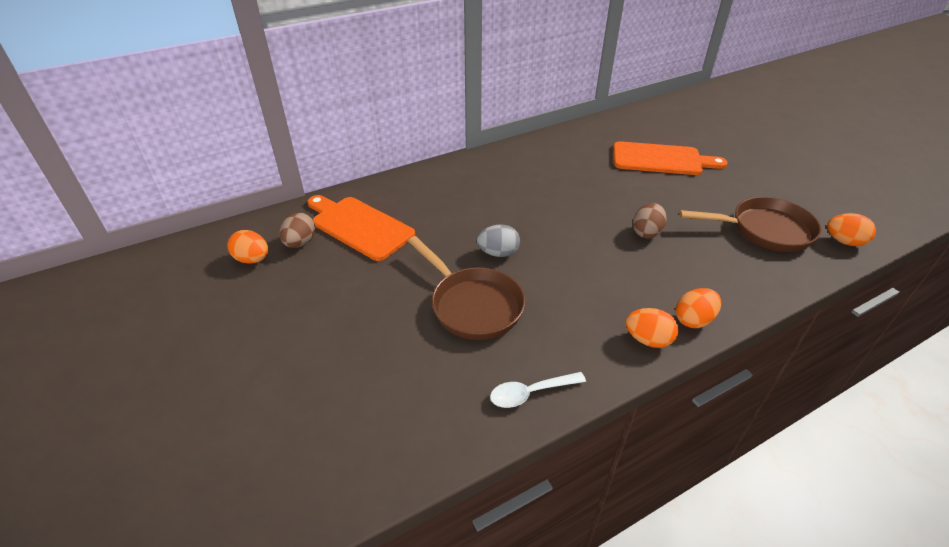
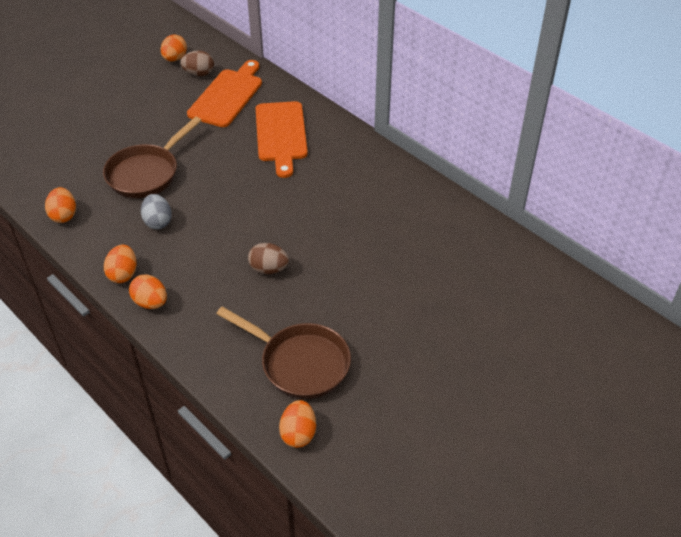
camera: 75 degrees right, 5 degrees up
grey egg [477,224,520,257] -> grey egg moved to [141,194,172,229]
white spoon [490,372,586,408] -> orange egg [45,187,76,223]
orange cutting board [613,141,727,175] -> orange cutting board moved to [256,101,308,178]
brown pan [679,197,821,252] -> brown pan turned 45 degrees counterclockwise [216,306,351,399]

